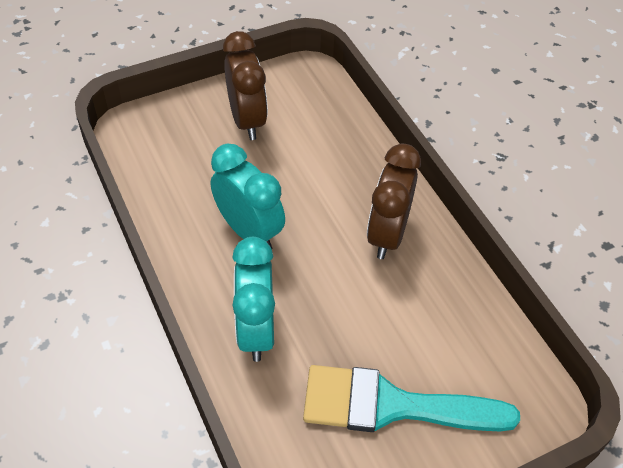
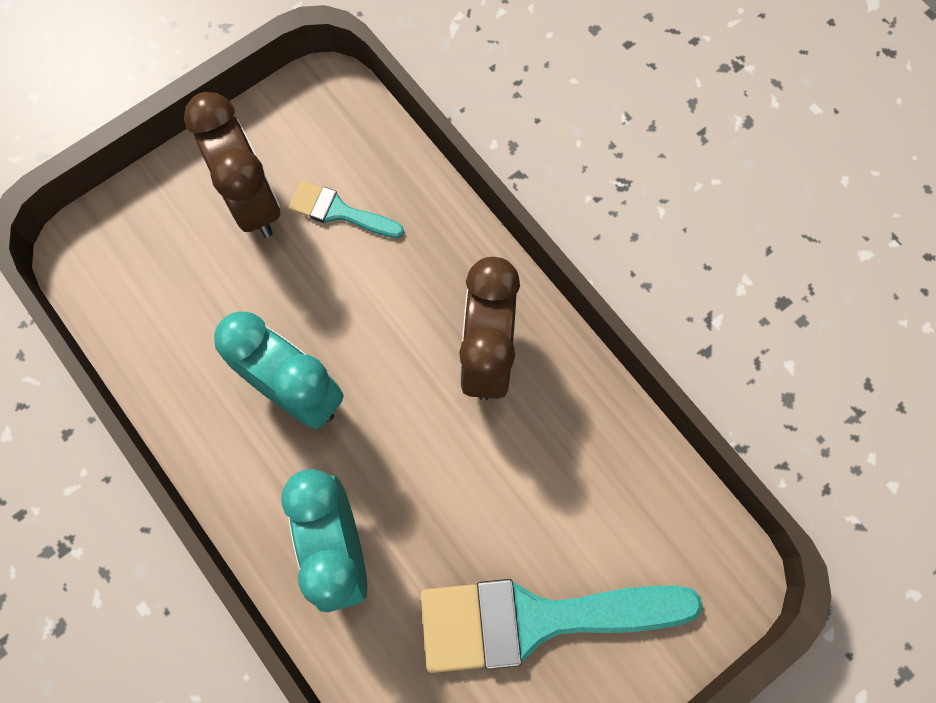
camera: 10 degrees left, 20 degrees up
none -> turquoise brush [289,181,404,238]

